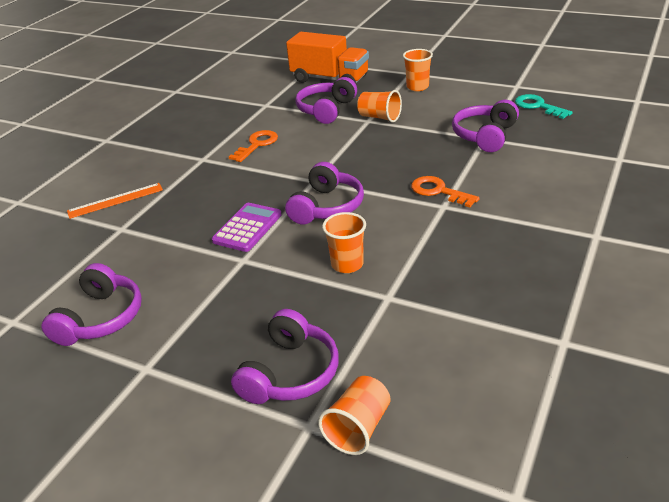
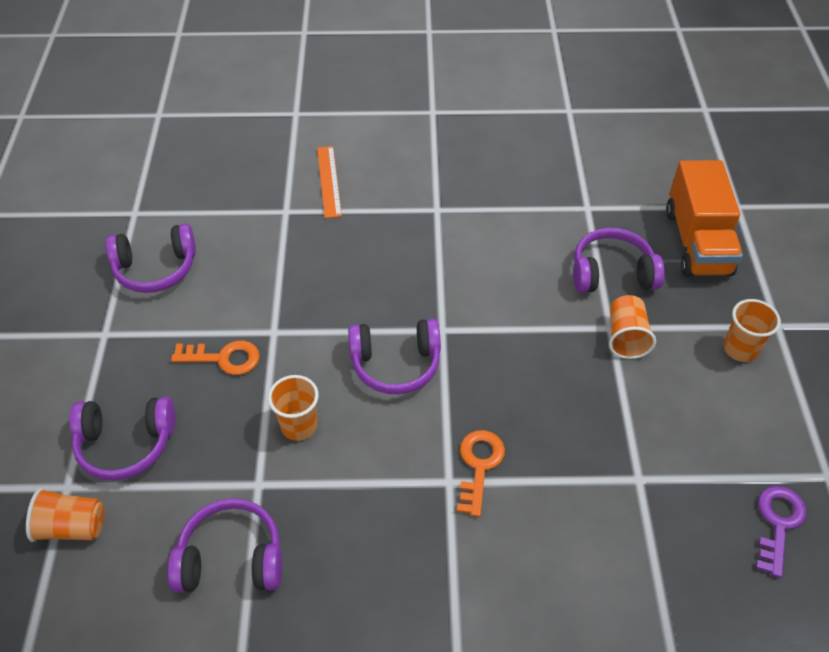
camera: 60 degrees right, 15 degrees up
orange ruler [67,183,163,219] -> orange ruler turned 45 degrees clockwise [317,146,342,218]
purple calculator [212,203,282,252] -> none
orange key [229,130,278,162] -> orange key moved to [171,341,260,375]
purple headphones [452,100,519,152] -> purple headphones moved to [168,498,282,592]
turquoise key [515,94,573,119] -> purple key [756,486,806,578]

